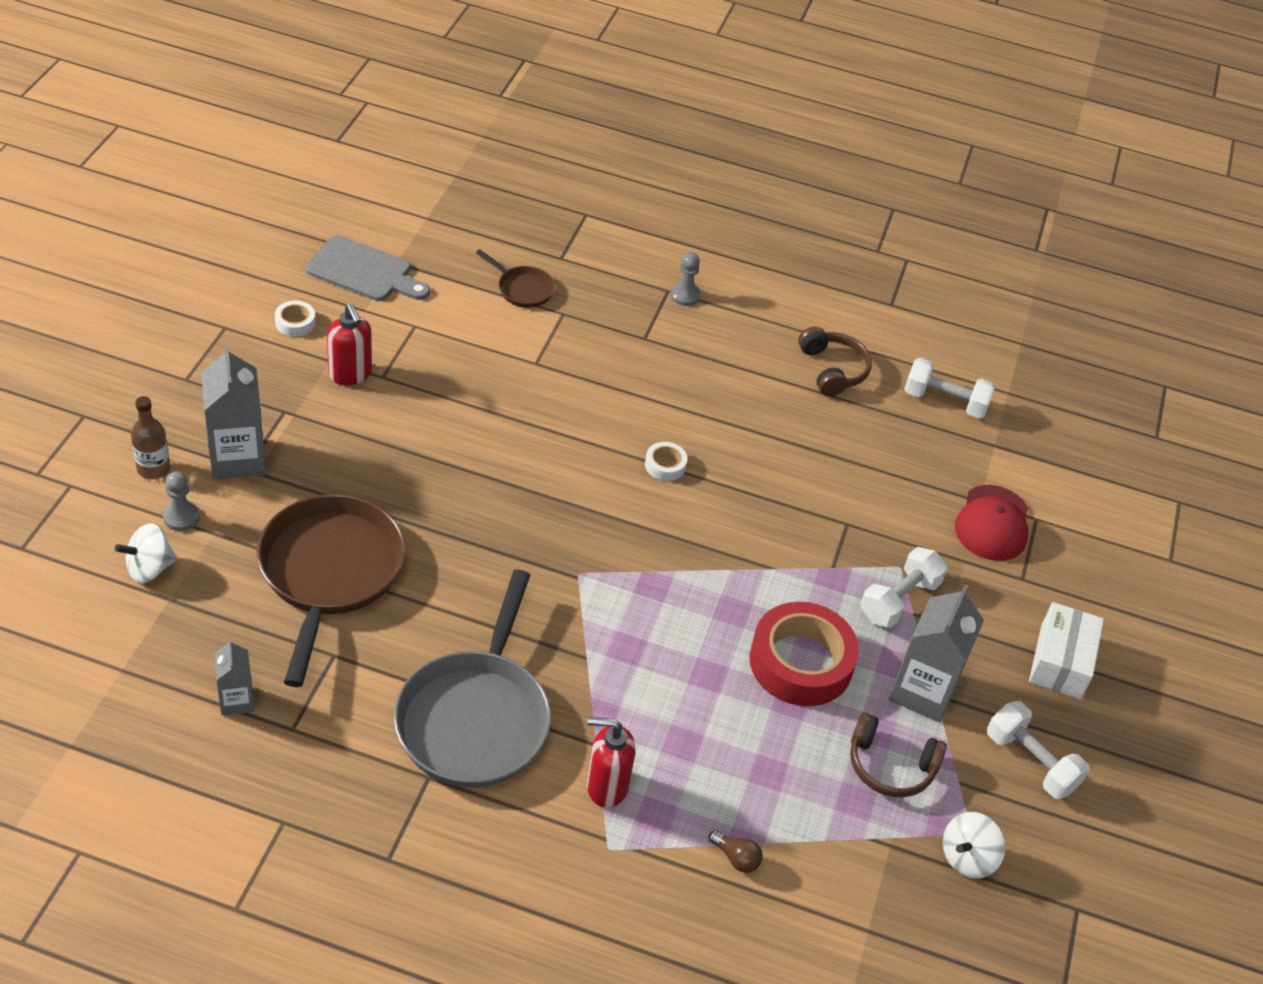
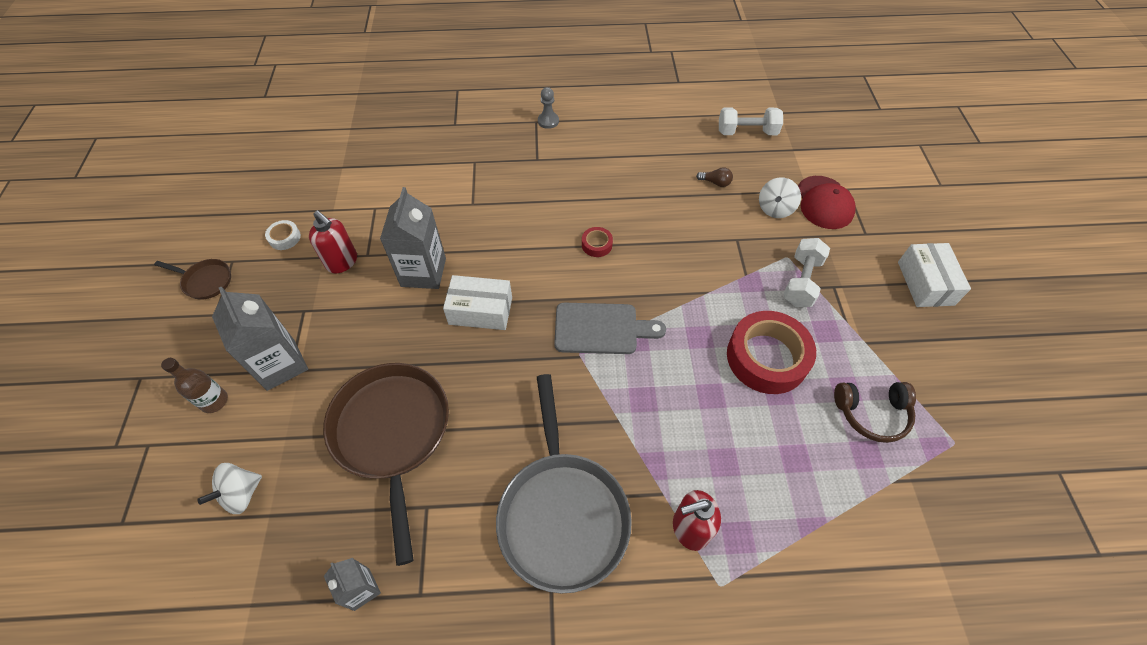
camera: 15 degrees left, 10 degrees up
grey pawn [163,471,200,531] -> none
grey cutting board [305,235,430,301] -> grey cutting board moved to [554,303,666,354]
brown pan [476,249,555,308] -> brown pan moved to [154,259,231,300]
white tape [645,442,687,481] -> red tape [582,227,613,257]
brown light bulb [709,830,763,873] -> brown light bulb moved to [696,167,733,187]
brown headphones [798,327,872,397] -> none
grey carton [889,585,984,722] -> grey carton moved to [380,187,446,289]
white spinning top [943,812,1005,878] -> white spinning top moved to [759,178,801,218]
white dumbbell [987,701,1090,799] -> none
none -> white box [443,275,512,330]

